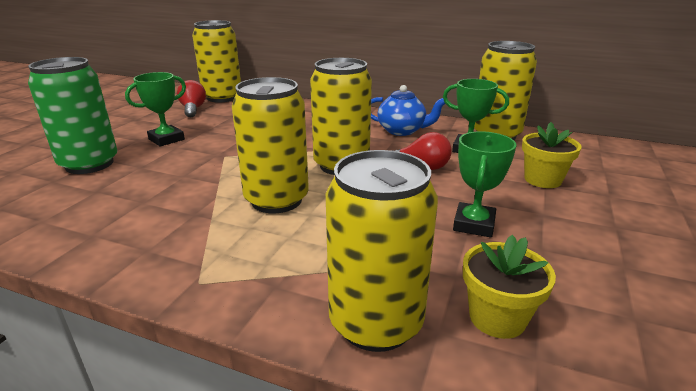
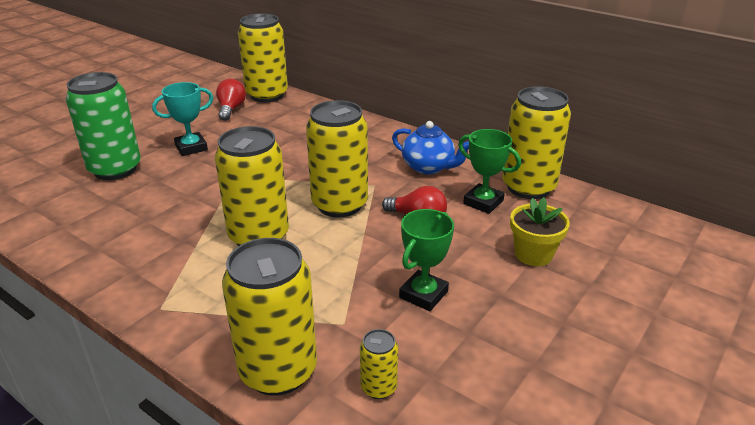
camera: 15 degrees right, 5 degrees up
green trophy [125,72,186,147] -> turquoise trophy [152,82,213,156]
yellow flower pot [463,235,556,339] -> yellow can [360,329,398,399]

